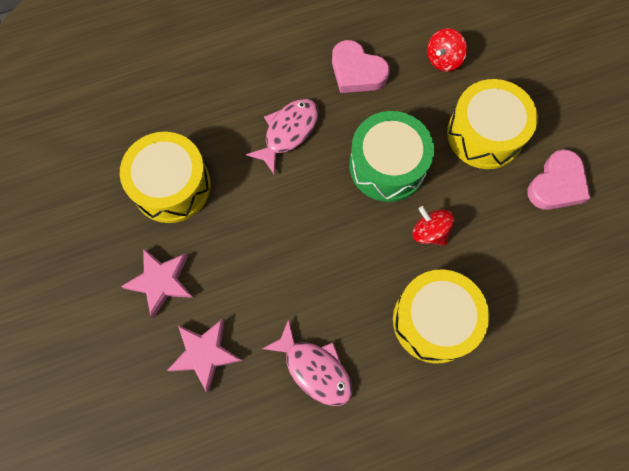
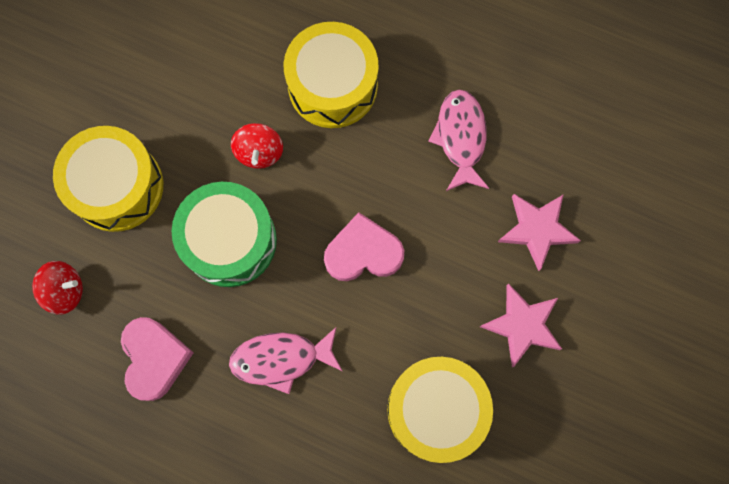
camera: 135 degrees left, 5 degrees up
pink heart [527,149,590,210] -> pink heart moved to [324,212,404,281]

